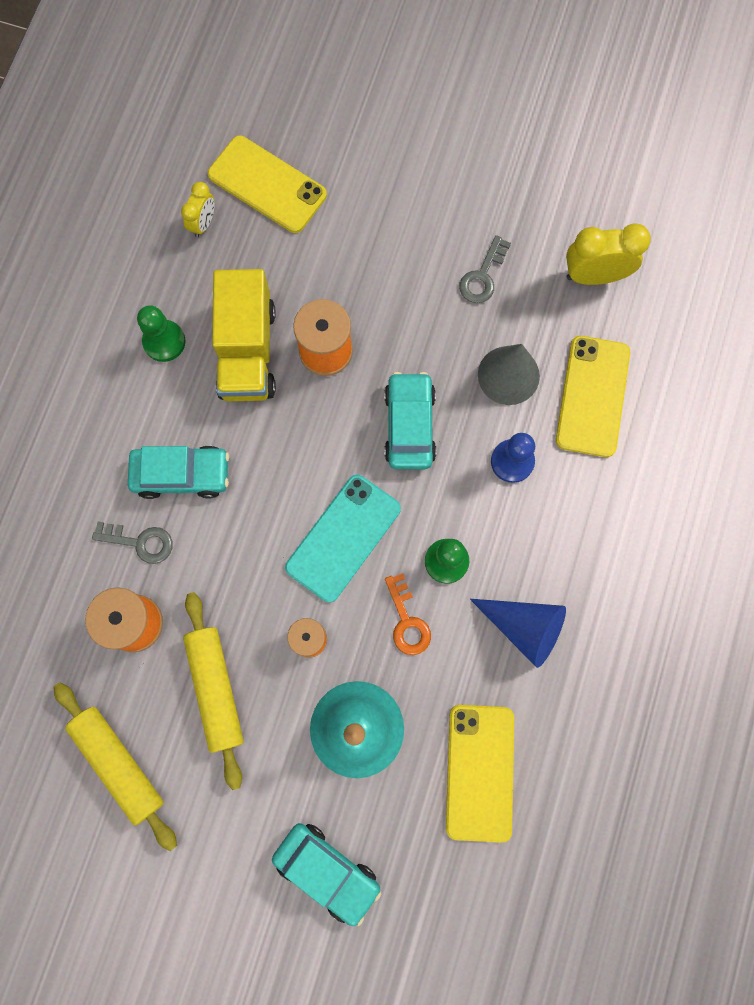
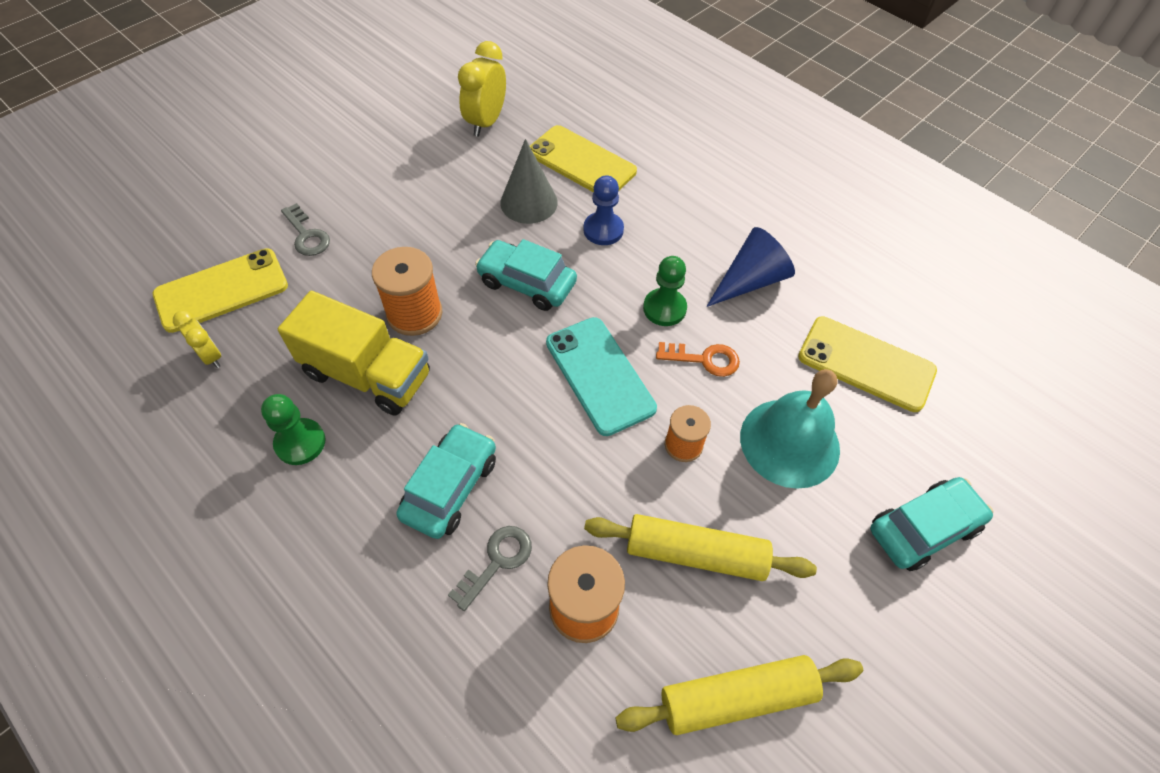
camera: 65 degrees left, 20 degrees down
grey key [459,235,511,303] -> grey key moved to [281,203,330,256]

